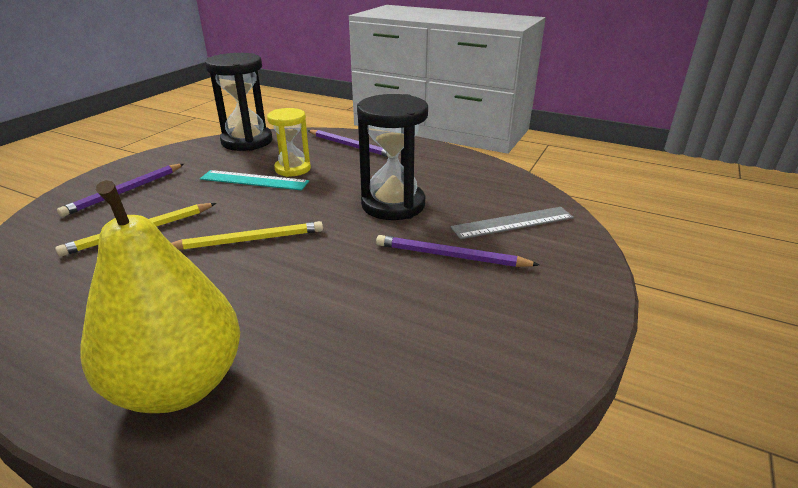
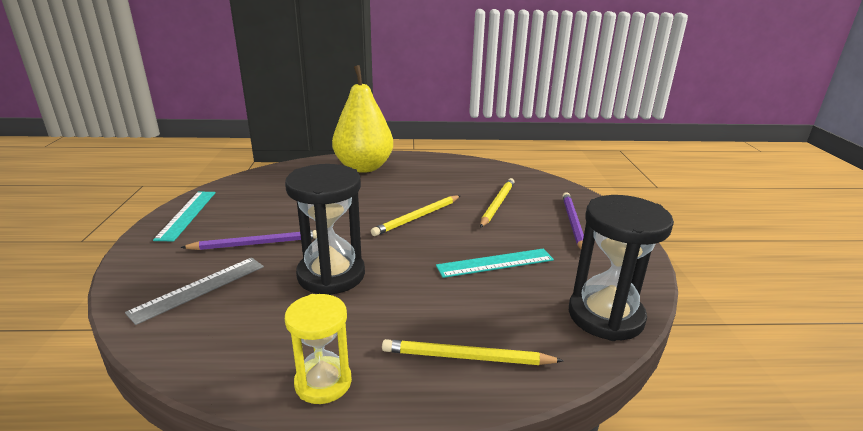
camera: 150 degrees right, 5 degrees down
yellow hourglass [267,108,311,177] -> yellow hourglass moved to [285,294,352,404]
purple pencil [308,130,388,157] -> yellow pencil [382,339,564,365]
none -> turquoise ruler [153,192,216,241]

